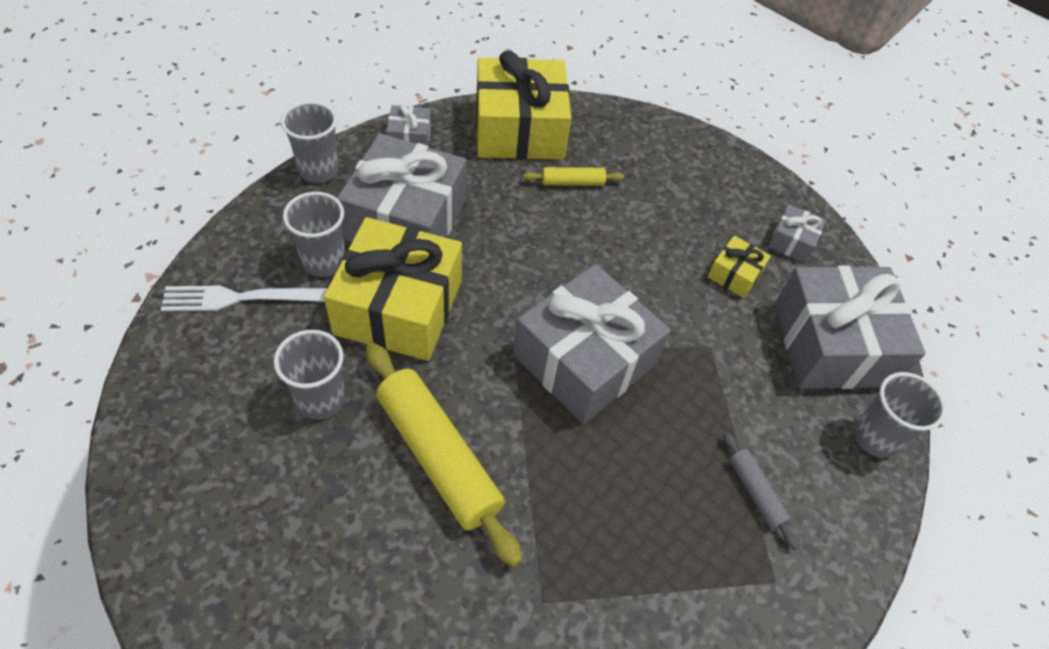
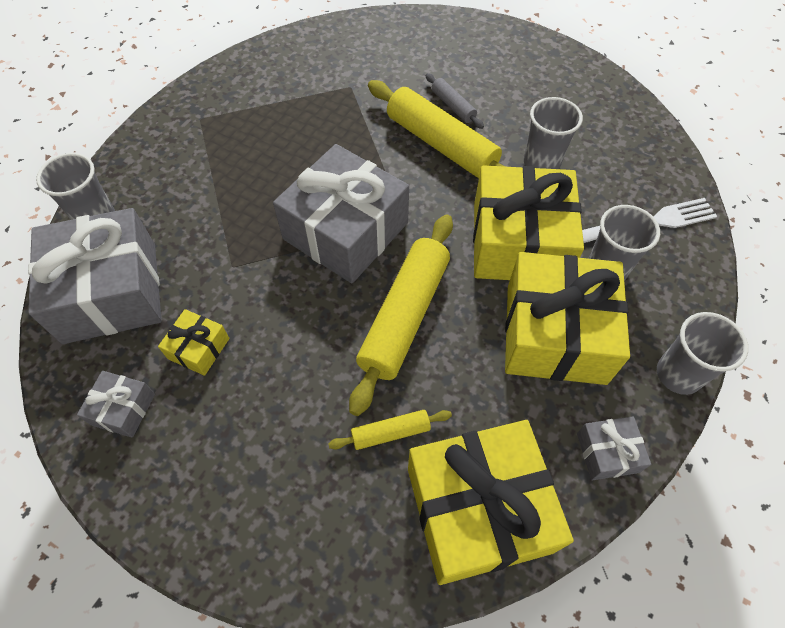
camera: 175 degrees right, 5 degrees up
grey gift [337,133,466,242] -> yellow gift [505,252,630,385]
grey rolling pin [723,432,799,550] -> grey rolling pin moved to [425,73,484,129]
none -> yellow rolling pin [349,214,453,416]

